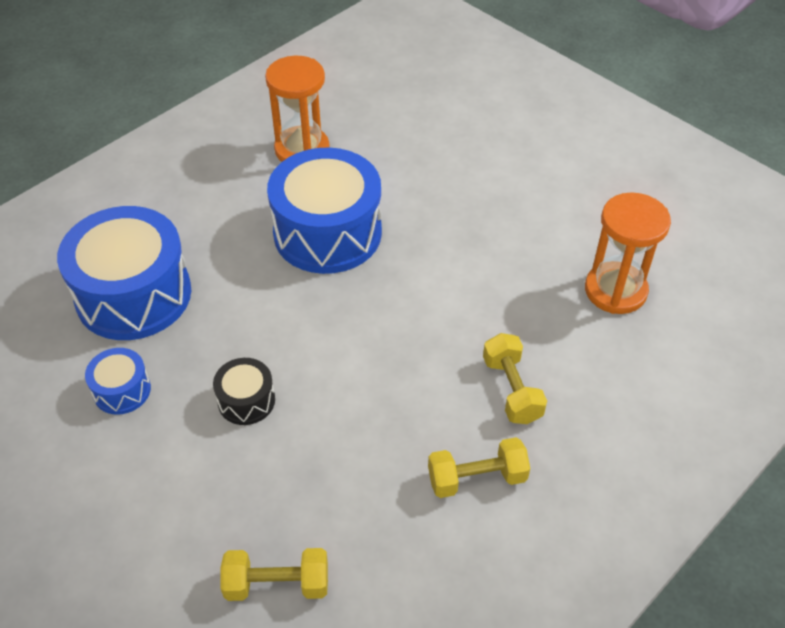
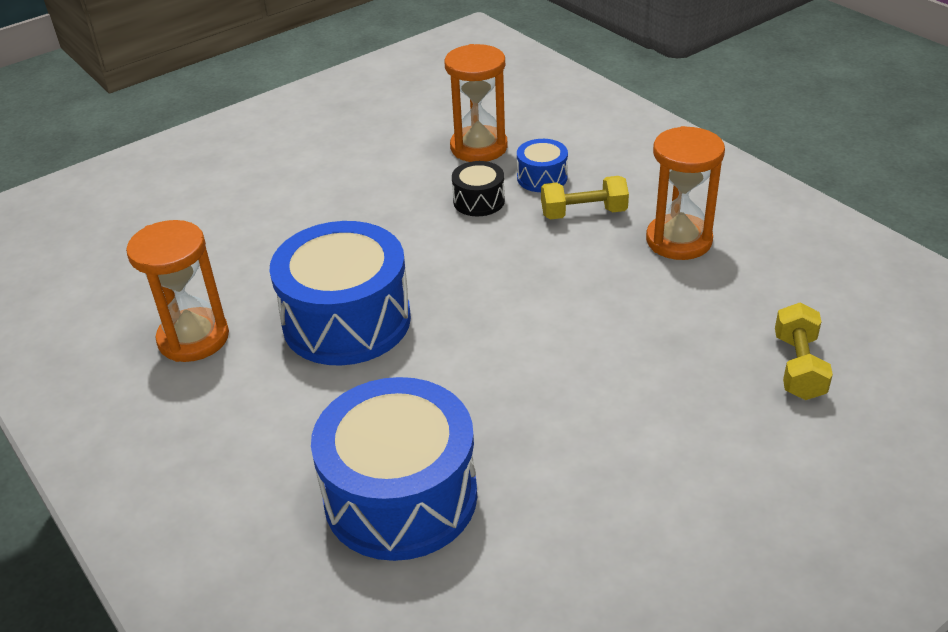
camera: 80 degrees left, 10 degrees down
blue drum [85,348,151,415] -> blue drum moved to [517,139,568,192]
black drum [213,358,275,425] -> black drum moved to [452,161,505,216]
yellow dumbbell [428,437,530,498] -> orange hourglass [646,126,725,260]

